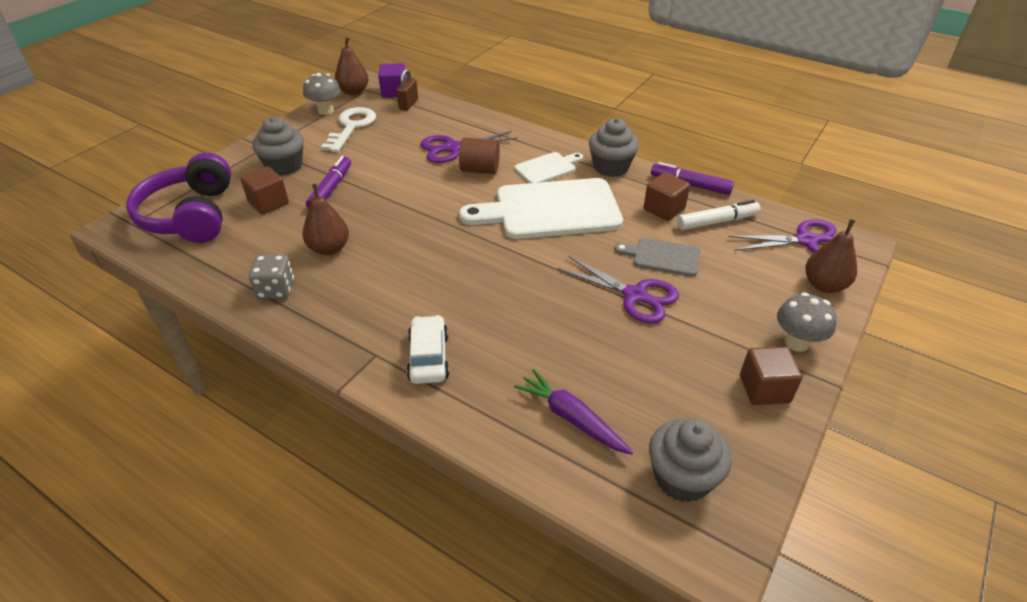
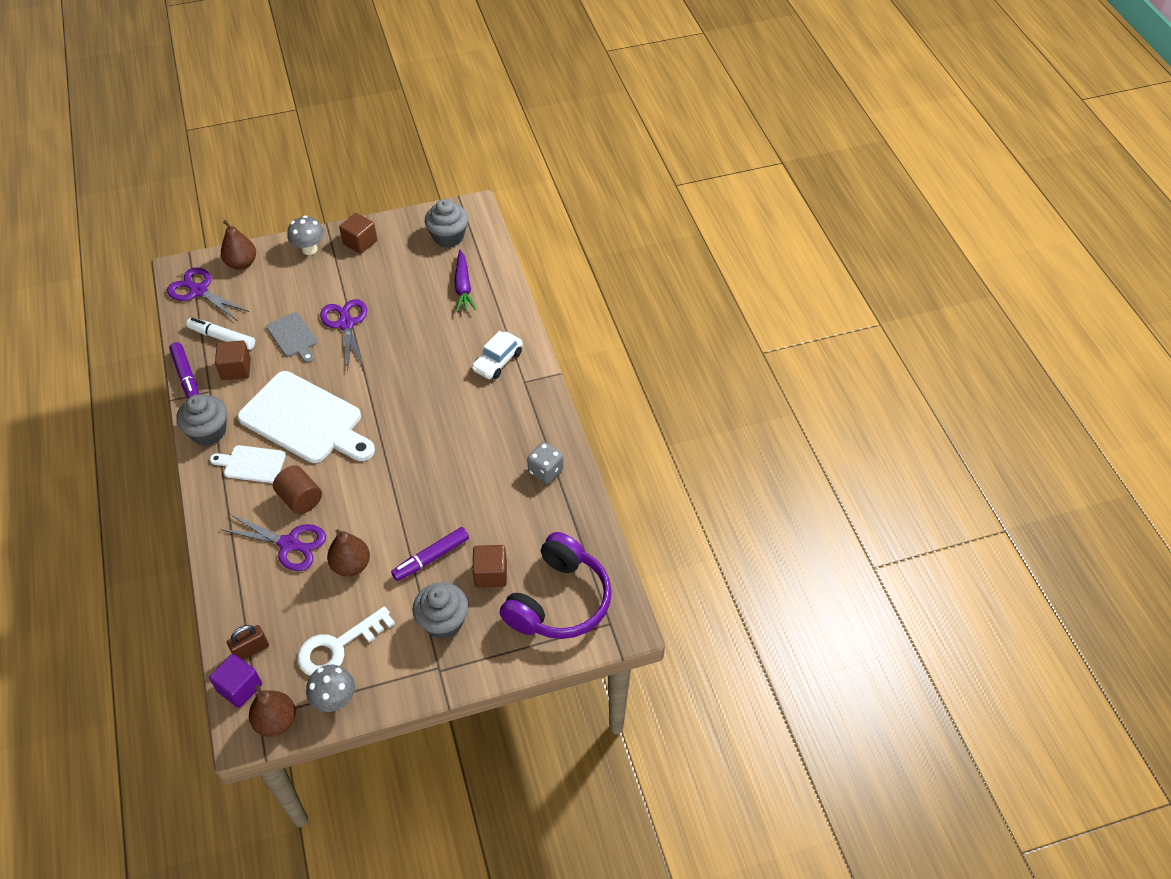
camera: 140 degrees left, 10 degrees up
brown pear [303,184,349,255] -> brown pear moved to [327,529,370,576]

